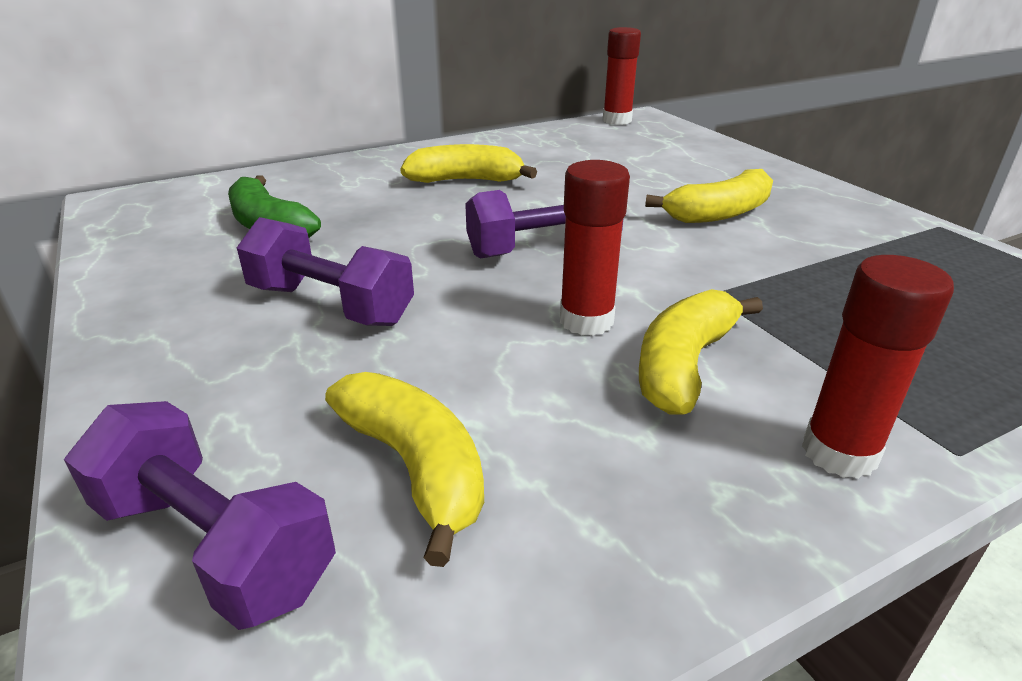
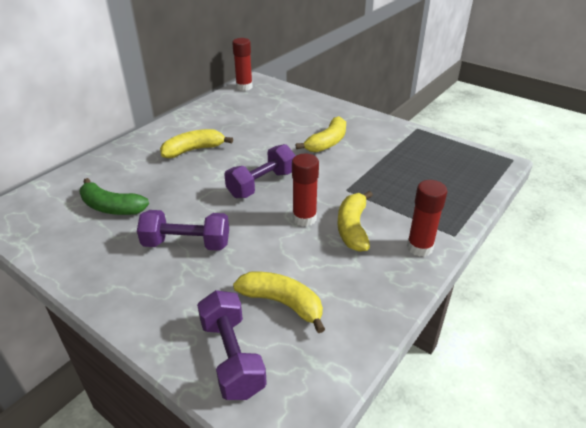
camera: 25 degrees left, 5 degrees up
purple dumbbell [64,401,336,630] -> purple dumbbell turned 60 degrees clockwise [197,290,267,400]

